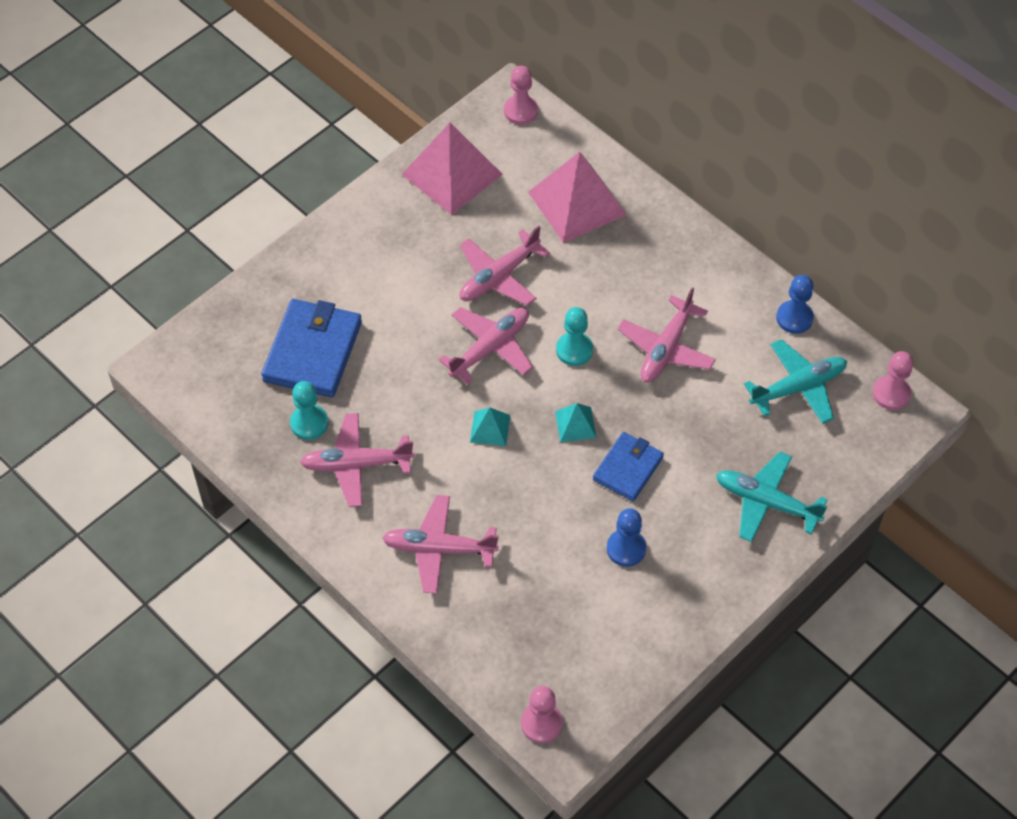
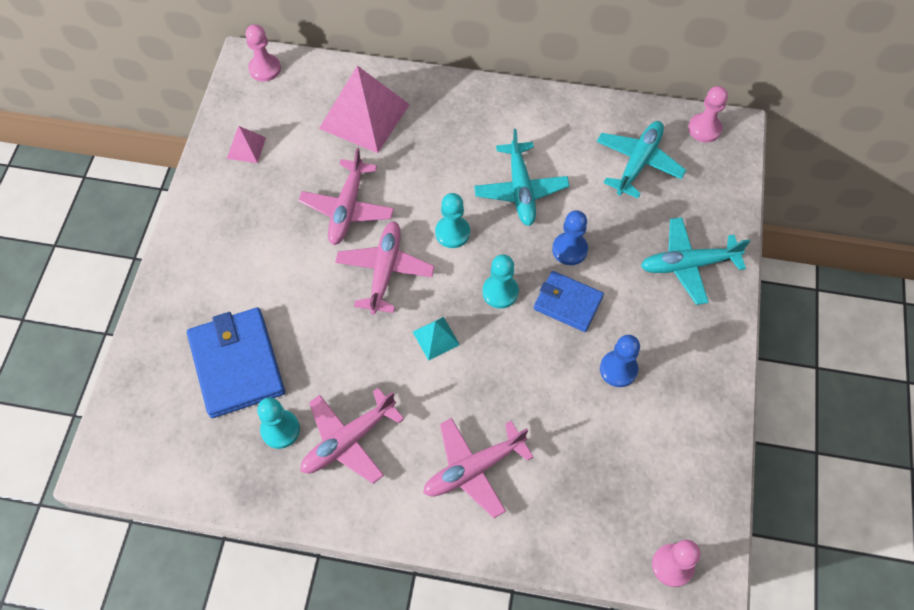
camera: 35 degrees left, 5 degrees up
pink pyramid [401,122,503,215] -> pink pyramid [227,126,266,163], size x0.47
turquoise pyramid [555,403,597,442] -> turquoise pawn [482,254,519,309]
blue wallet [593,432,664,501] -> blue wallet turned 60 degrees counterclockwise [534,271,604,332]
pink plane [618,287,716,382] -> turquoise plane [474,129,570,226]
blue pawn [776,275,814,334] -> blue pawn moved to [552,210,588,265]

